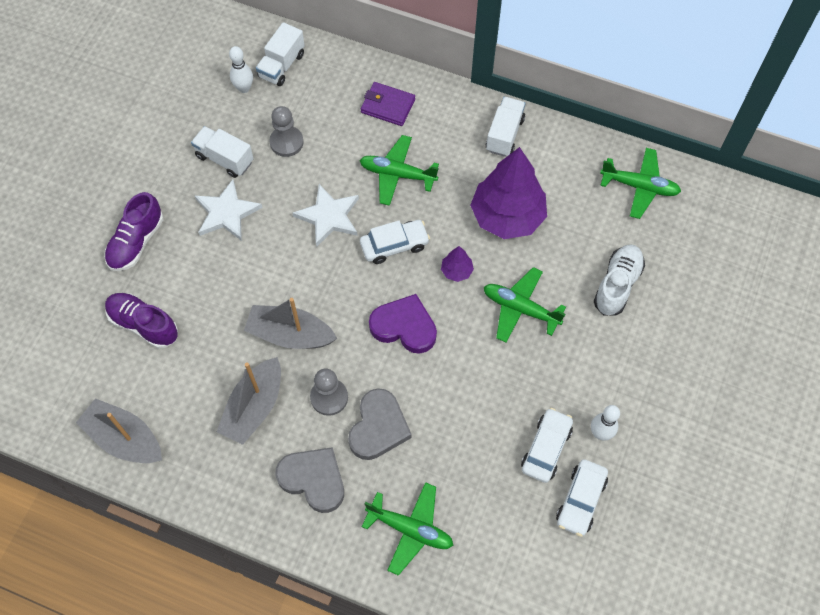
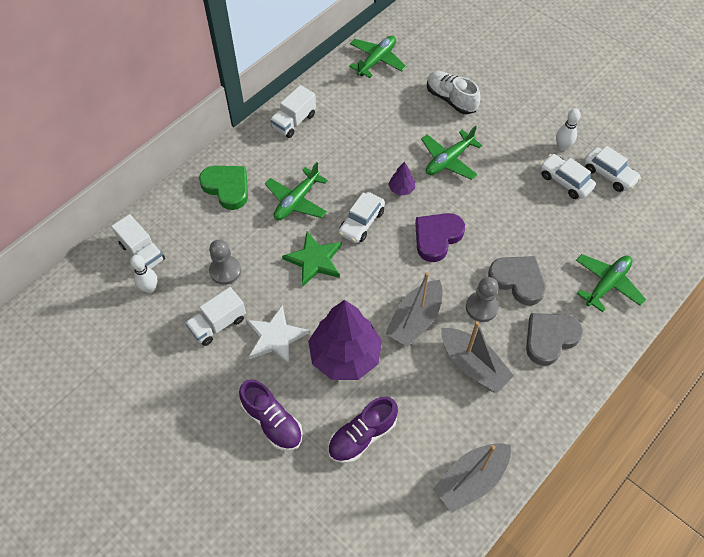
camera: 70 degrees left, 5 degrees down
white star [292,184,359,247] -> green star [282,232,342,287]
white car [360,220,430,264] -> white car turned 150 degrees counterclockwise [339,192,385,243]
purple wallet [361,82,415,126] -> green heart [199,166,248,210]
purple tree [470,147,547,239] -> purple tree moved to [308,300,382,380]
white truck [486,97,525,157] -> white truck turned 90 degrees counterclockwise [270,85,316,138]

